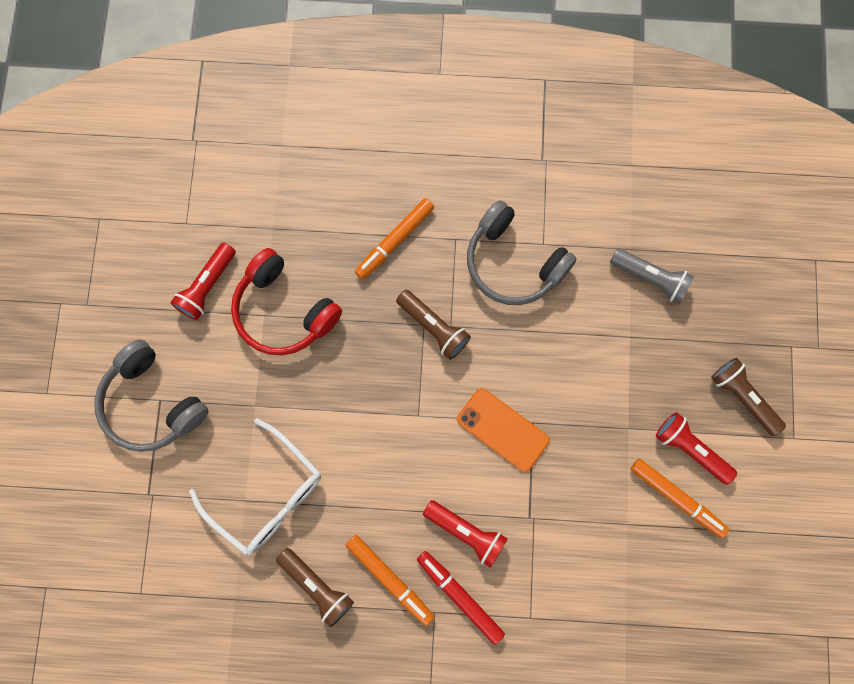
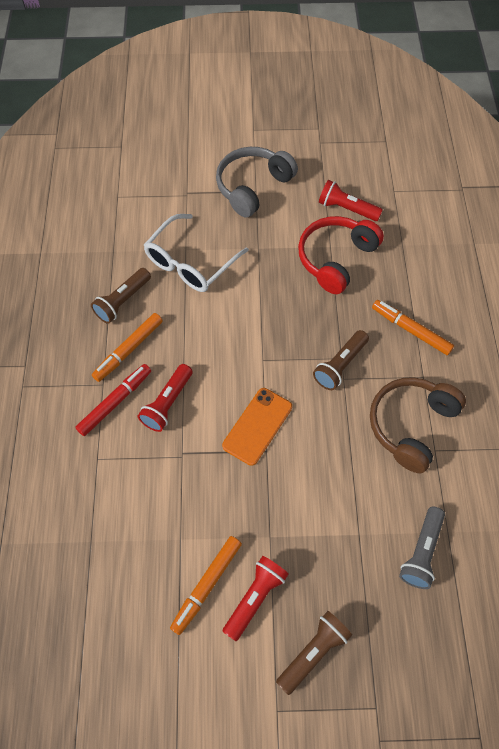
camera: 85 degrees right, 15 degrees down
grey headphones [467,200,577,305] -> brown headphones [370,377,466,473]

